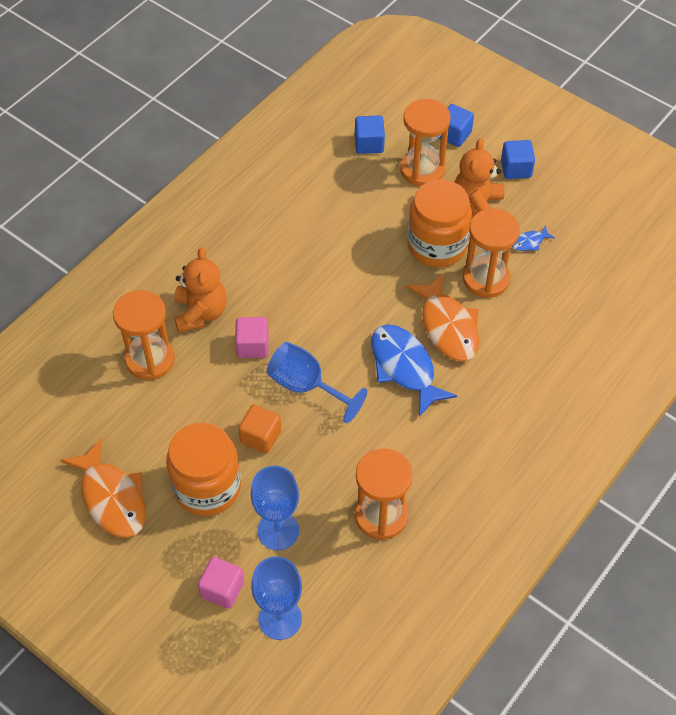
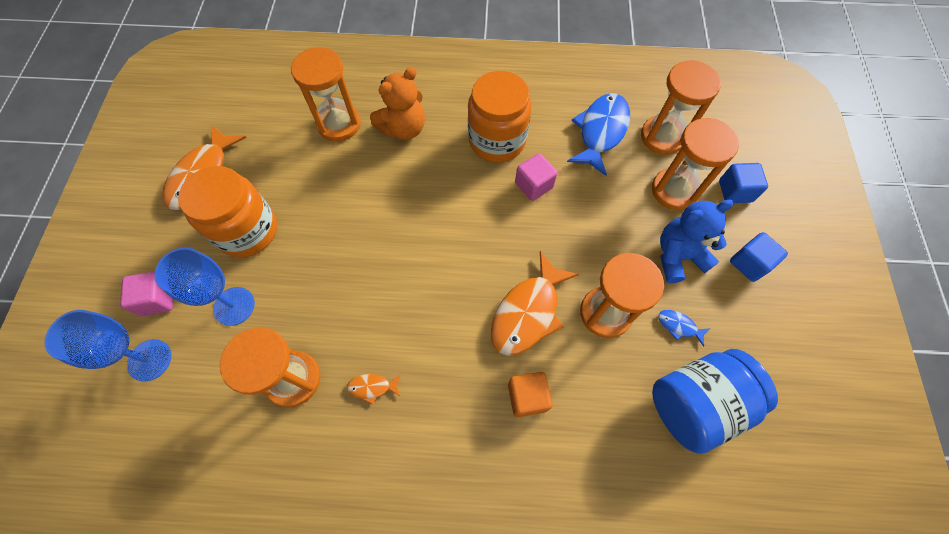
camera: 55 degrees right, 10 degrees up
pink cube [235,317,269,358] -> pink cube moved to [515,154,557,201]
orange cube [238,405,281,454] -> orange cube moved to [508,372,552,417]
blue goblet [267,342,367,423] -> none
blue cube [355,116,385,154] -> orange hourglass [641,60,721,155]
blue fish [371,324,457,417] -> blue fish moved to [567,93,630,176]
orange jar [407,179,472,267] -> orange jar moved to [468,71,532,163]
orange teddy bear [455,138,504,217] -> blue teddy bear [660,200,734,283]
none -> orange fish [347,374,401,405]
none -> blue jar [652,349,778,454]

